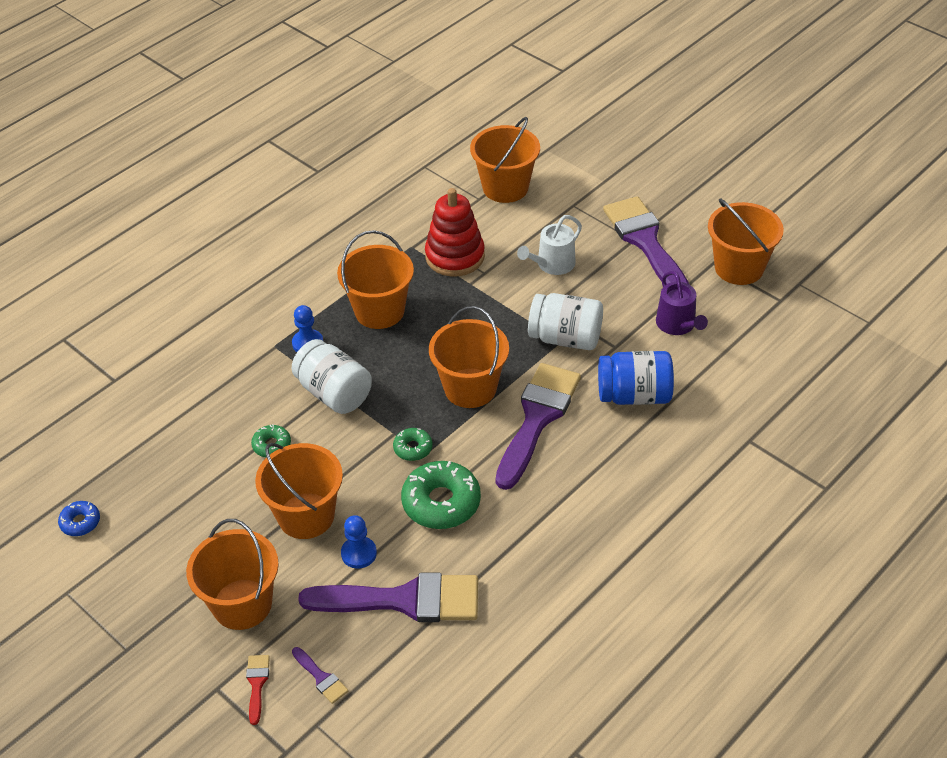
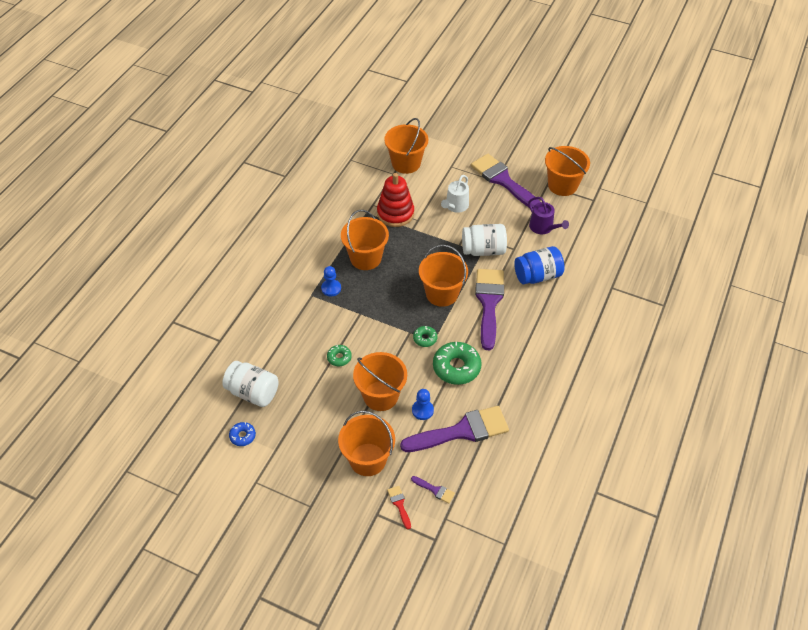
camera: 20 degrees left, 5 degrees up
white jar [291,339,372,414] -> white jar moved to [222,361,279,407]

